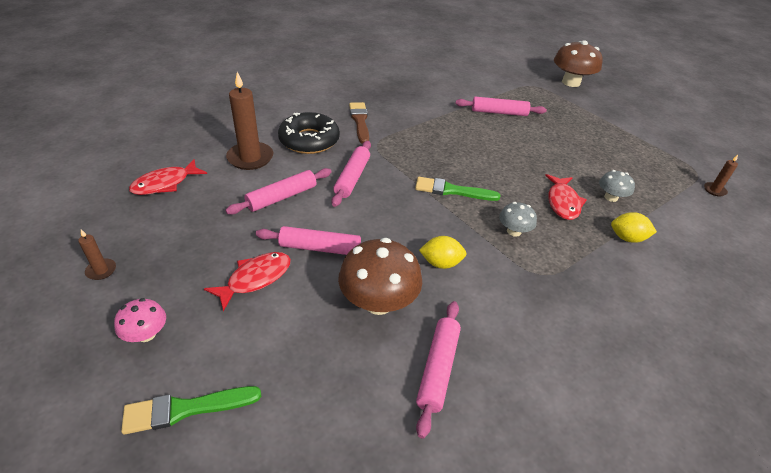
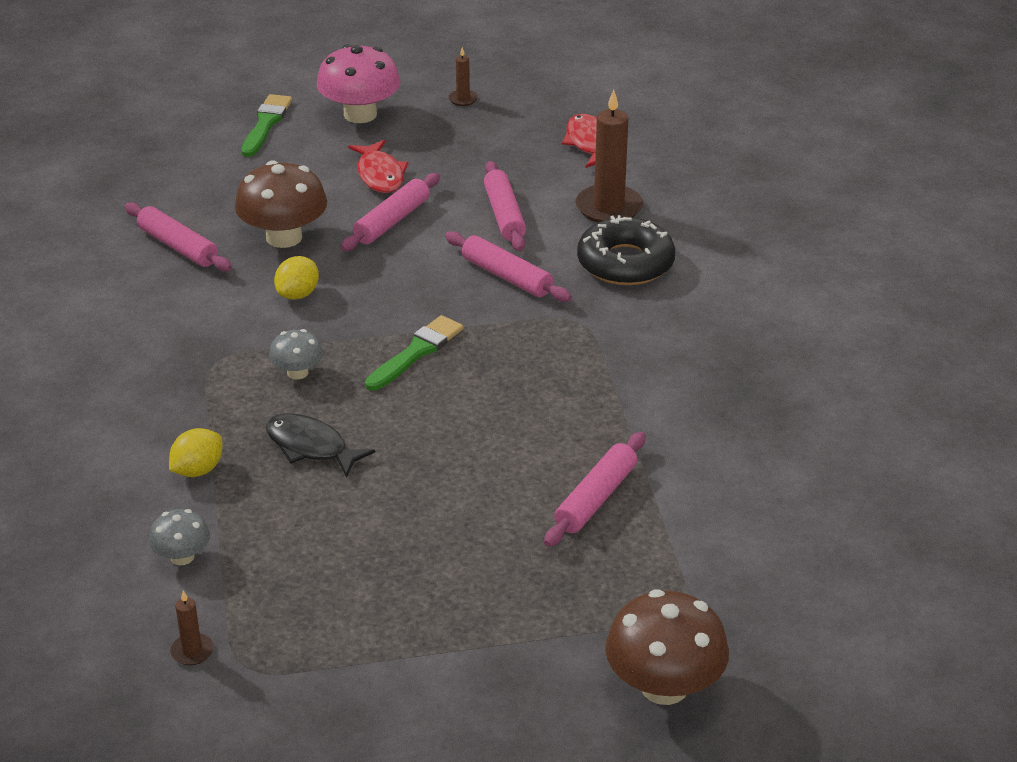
camera: 120 degrees right, 5 degrees down
pink mushroom [114,298,166,342] -> pink mushroom [317,44,400,123], size x1.87
brown brush [349,102,369,144] -> none
red fish [545,174,587,220] -> black fish [266,413,375,478]
grey mushroom [599,170,635,202] -> grey mushroom moved to [149,509,210,565]

